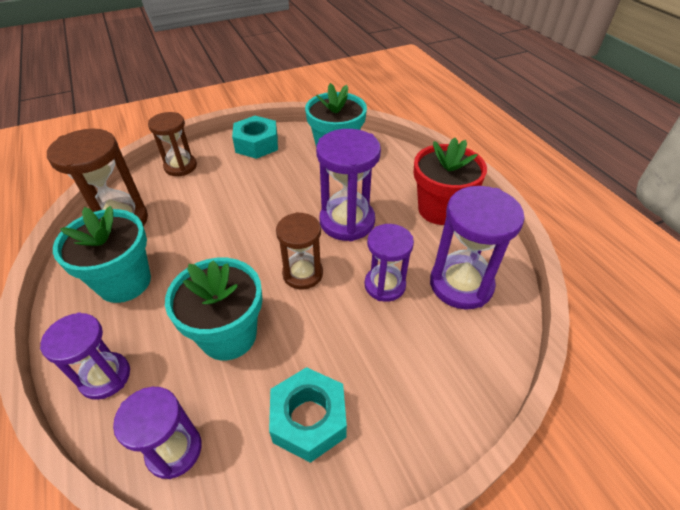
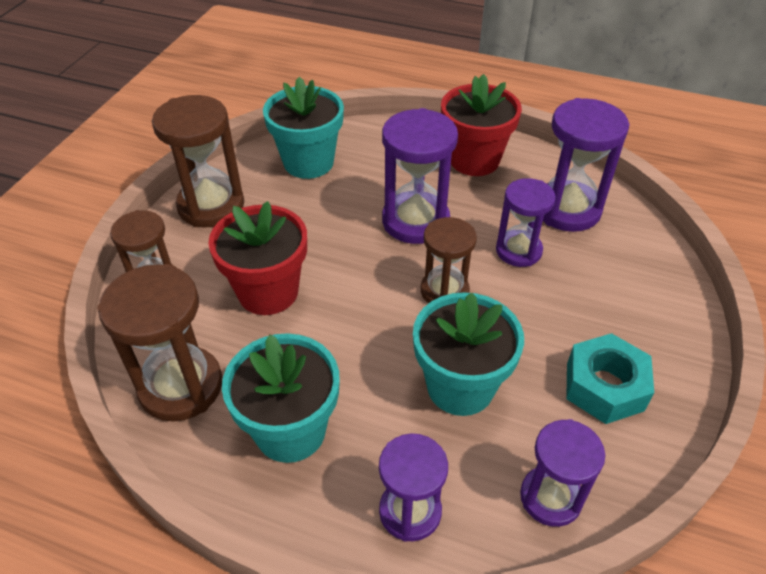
camera: 45 degrees left, 0 degrees up
turquoise nut [232,116,278,159] -> brown hourglass [152,95,244,227]
none -> red flower pot [208,201,307,315]

